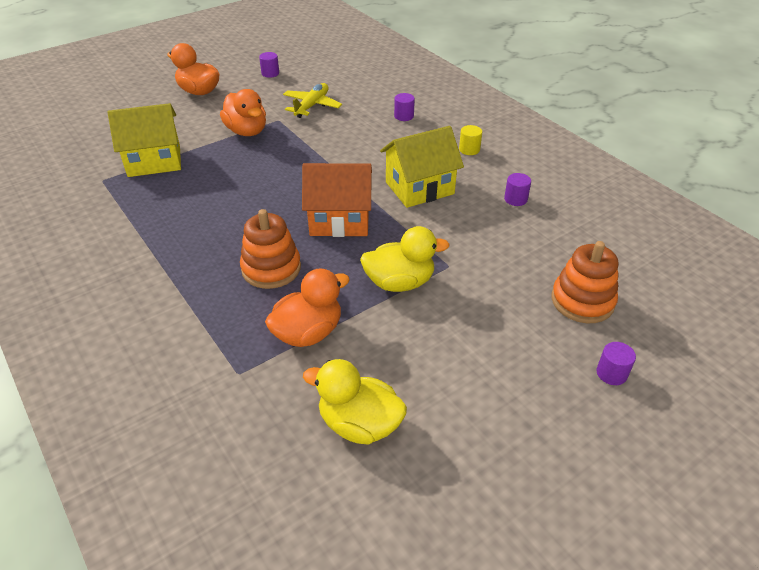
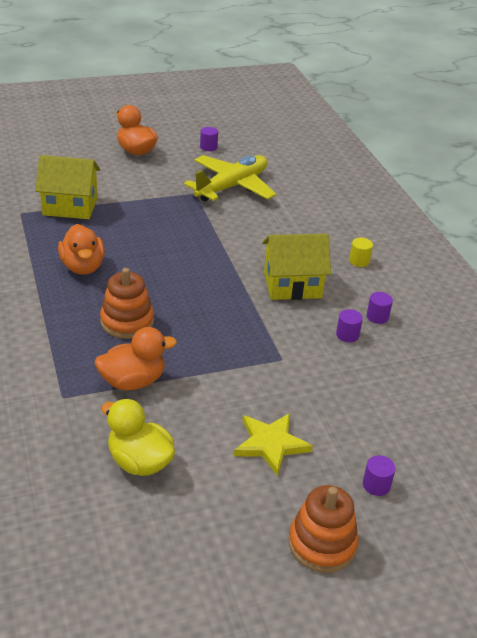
camera: 15 degrees right, 5 degrees down
orange duck [220,89,266,136] -> orange duck moved to [58,224,105,275]
yellow plane [283,83,342,118] -> yellow plane [184,155,276,202], size x1.63
orange house [302,163,372,237] -> none
yellow duck [360,226,450,292] -> none
purple cylinder [394,93,415,121] -> purple cylinder moved to [336,309,363,342]
orange stacking toy [551,241,618,323] -> orange stacking toy moved to [288,485,359,573]
none -> yellow star [233,413,313,476]

